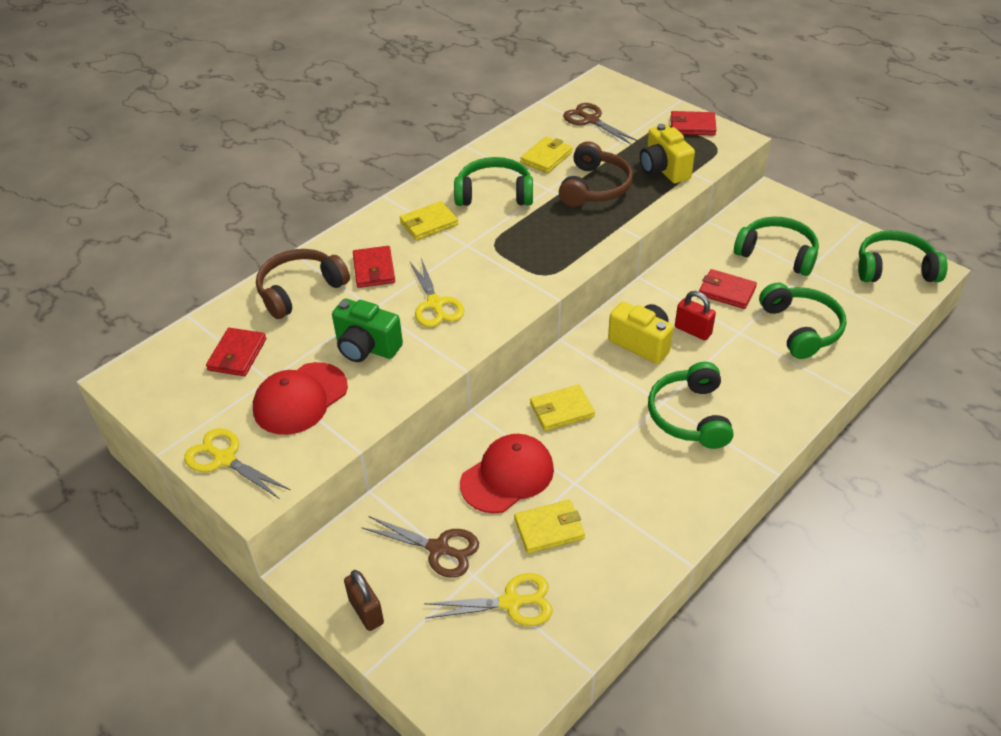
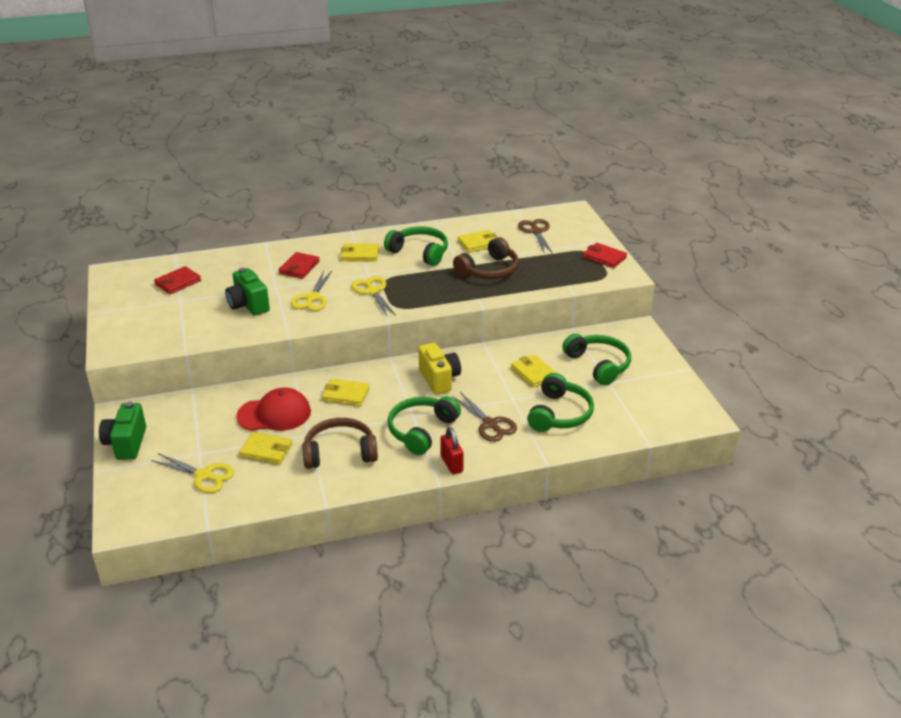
camera: 30 degrees right, 10 degrees down
yellow scissors [184,428,290,499] -> yellow scissors moved to [352,276,396,316]
red cap [253,362,348,435] -> none
brown headphones [256,249,350,319] -> brown headphones moved to [302,418,378,469]
brown padlock [344,570,384,631] -> green camera [99,402,146,460]
brown scissors [362,516,479,578] -> brown scissors moved to [452,392,517,442]
yellow camera [640,124,695,184] -> none
red padlock [675,291,716,340] -> red padlock moved to [440,427,464,474]
red wallet [699,269,757,309] -> yellow wallet [511,354,556,388]
green headphones [858,230,948,282] -> none

